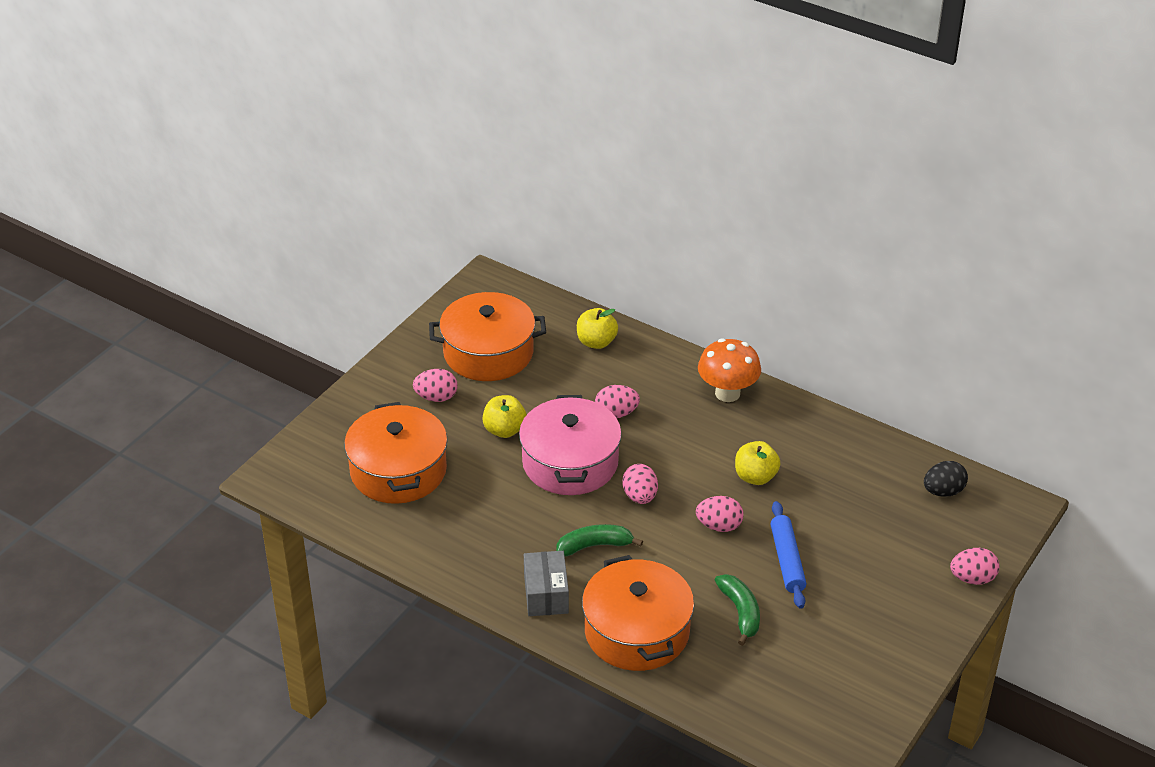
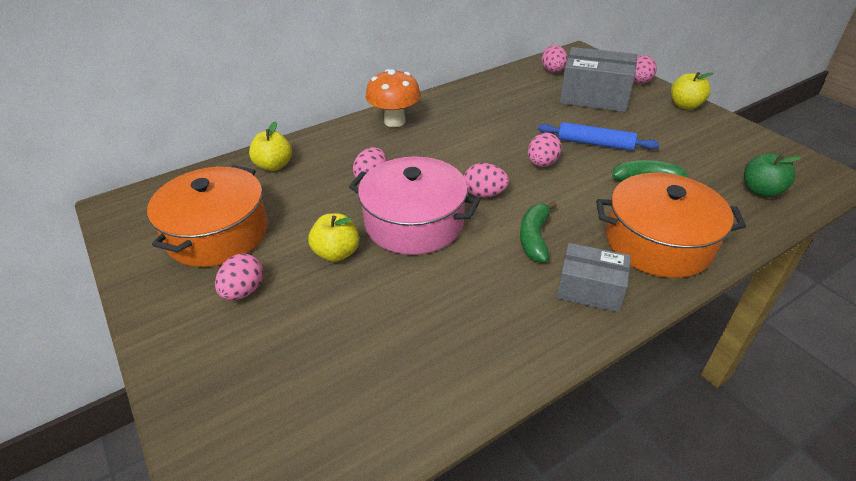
camera: 65 degrees left, 0 degrees up
orange pot [344,402,448,504] -> none
yellow apple [735,441,781,485] -> yellow apple moved to [671,72,713,110]
black egg [924,461,968,497] -> pink egg [542,45,568,73]
none -> grey box [560,47,637,112]
none -> green apple [744,154,801,198]

